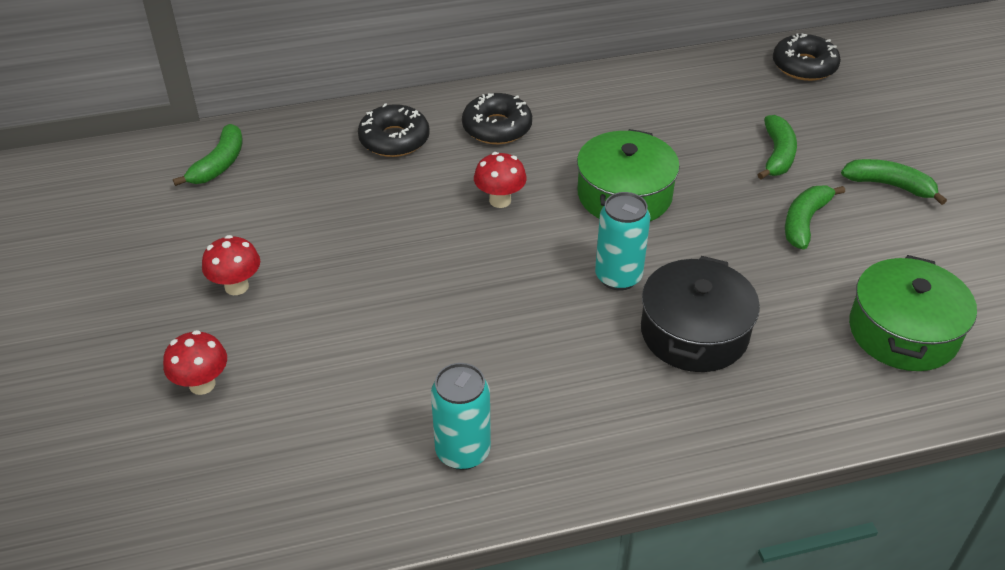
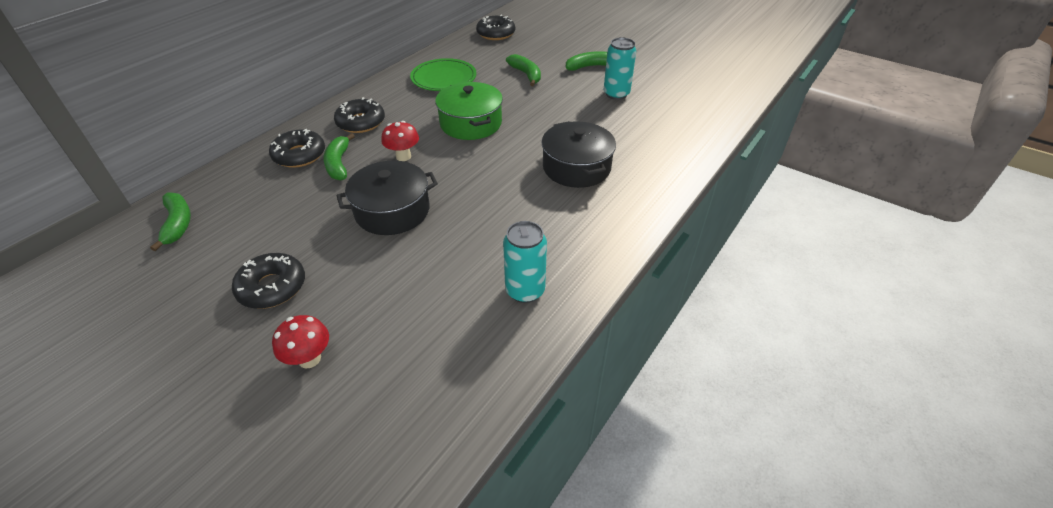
camera: 40 degrees left, 0 degrees up
red mushroom [202,235,260,295] -> black donut [232,253,305,309]
turquoise can [595,192,650,291] -> turquoise can moved to [604,37,636,100]
green banana [785,186,845,249] -> green banana moved to [323,133,355,181]
green pot [849,255,977,371] -> none
none -> black pot [336,161,438,235]
none -> green plate [410,58,476,91]

